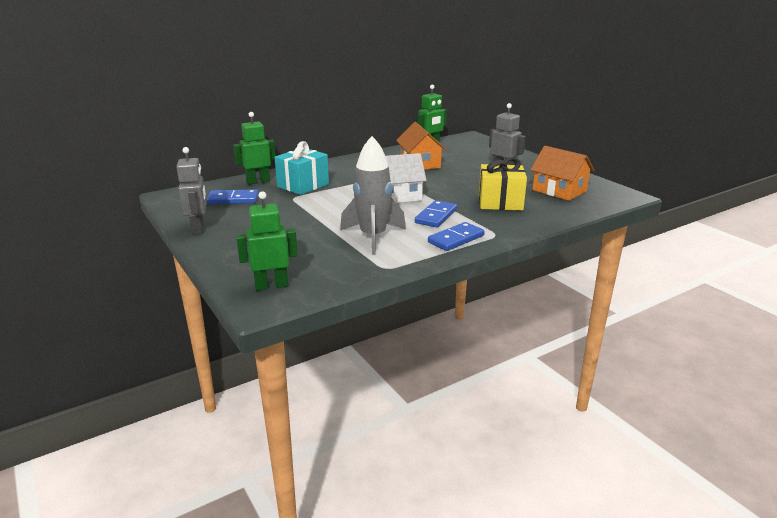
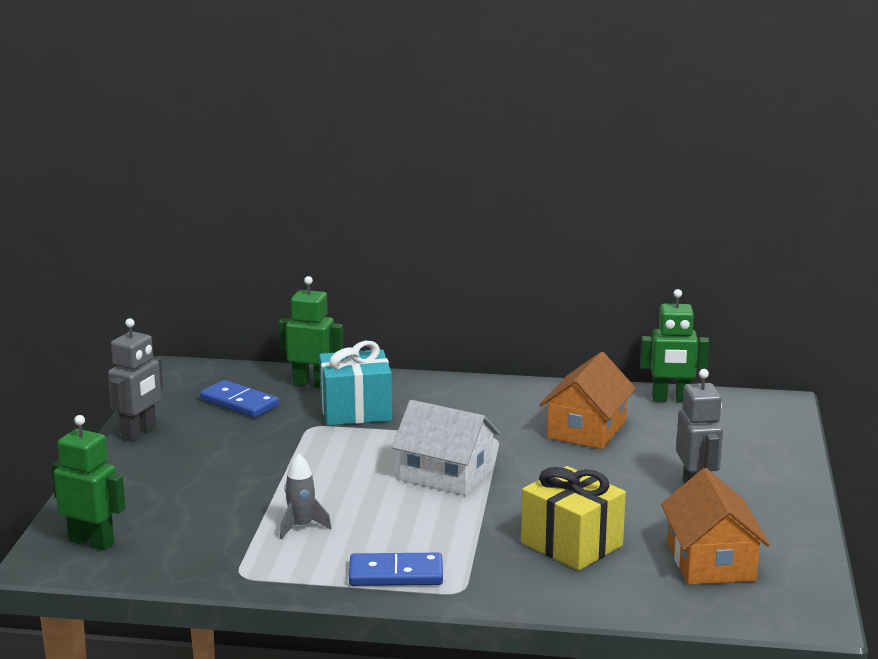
camera: 40 degrees right, 5 degrees down
grey rocket [340,136,406,255] -> grey rocket [280,453,332,539], size x0.50
blue domino [415,200,457,227] -> none

